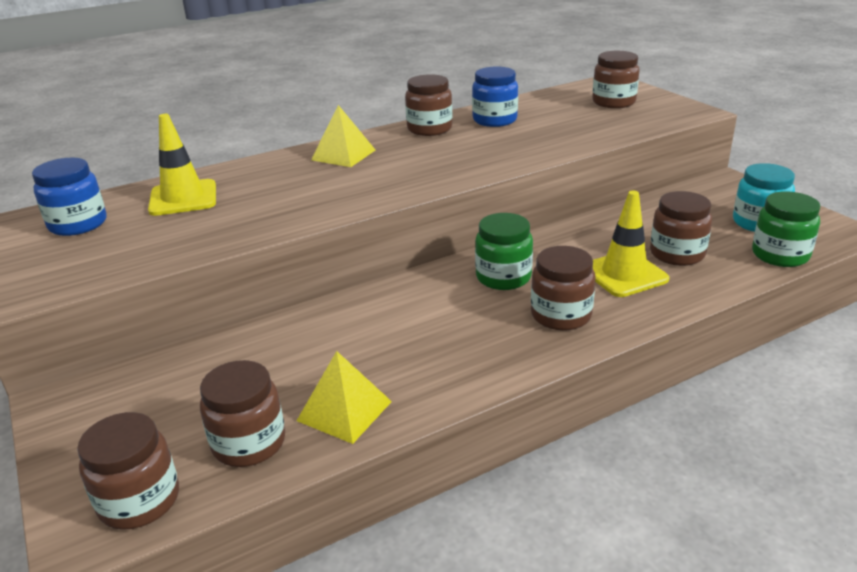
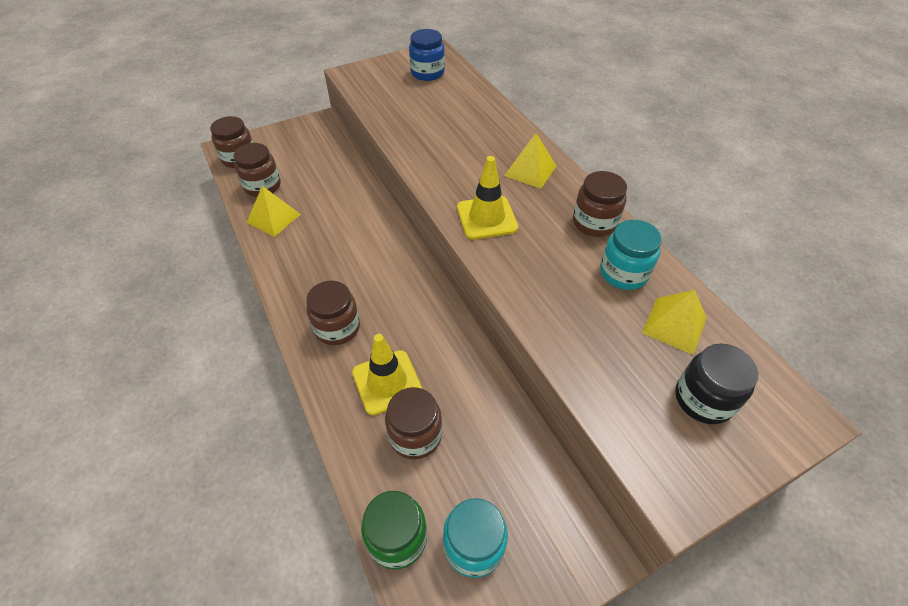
camera: 90 degrees right, 20 degrees up
yellow traffic cone [148,114,216,216] -> yellow traffic cone moved to [457,156,518,240]
blue jar [472,67,518,127] -> turquoise jar [600,220,662,290]
green jar [475,213,533,290] -> none
brown jar [592,51,640,108] -> black jar [675,343,759,424]
none -> yellow pyramid [642,290,707,355]

